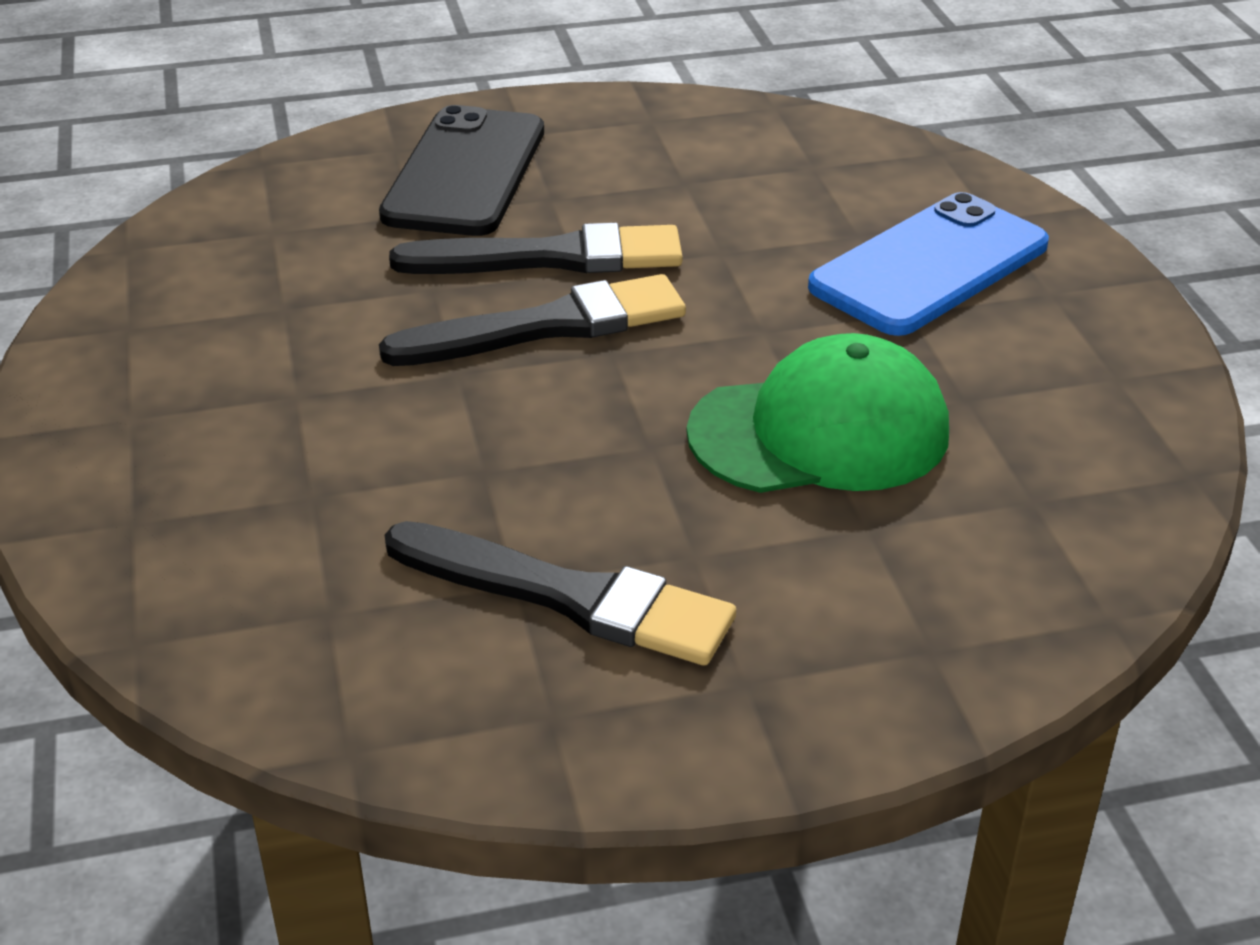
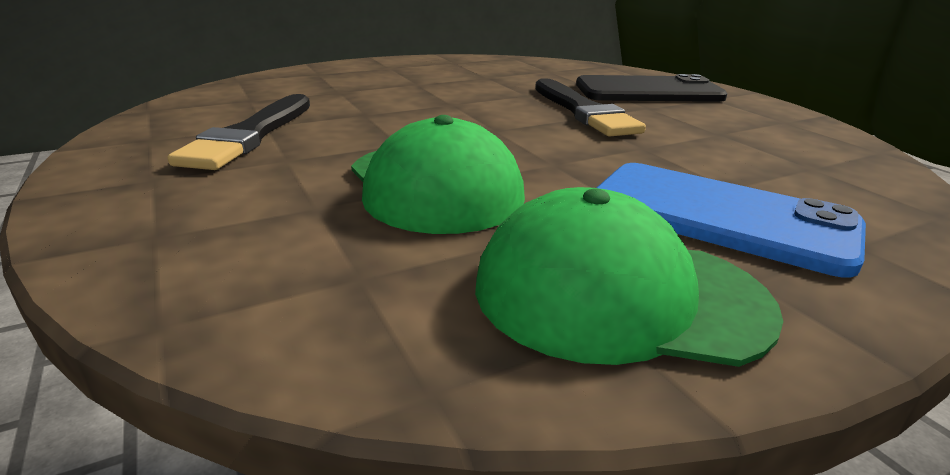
camera: 75 degrees right, 10 degrees down
black brush [379,274,686,366] -> none
none -> green cap [475,187,784,367]

